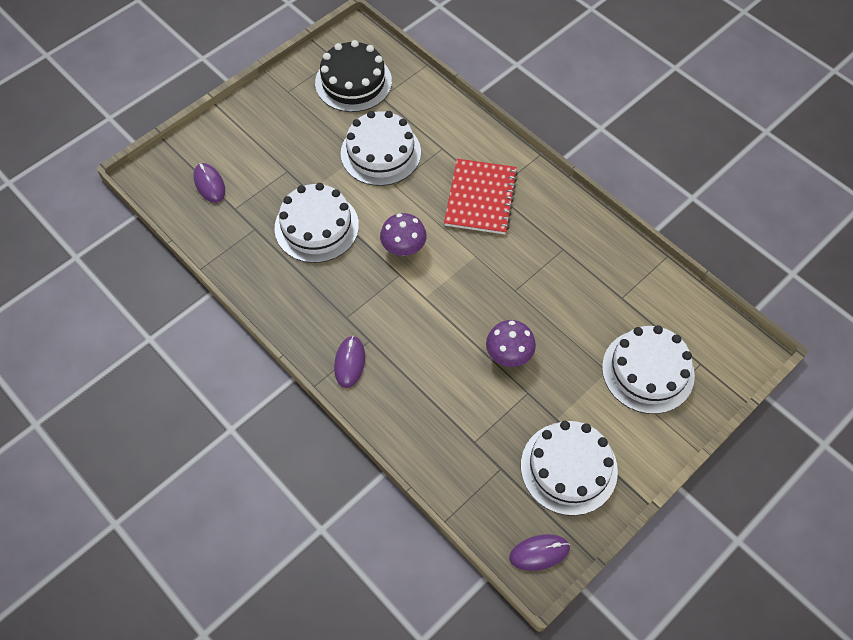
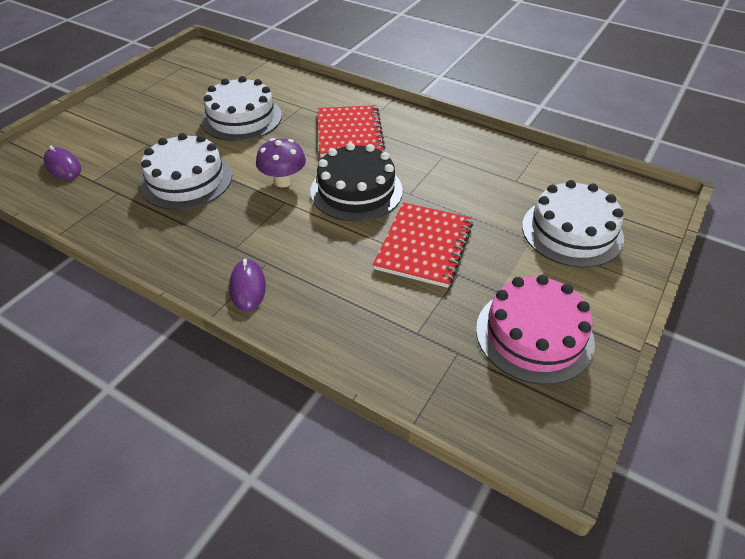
camera: 15 degrees left, 15 degrees down
black cake [315,40,392,112] -> black cake moved to [310,143,403,222]
purple mushroom [486,320,536,367] -> red notebook [373,202,473,288]
purple mouse [509,534,570,571] -> none
white cake [521,421,618,516] -> pink cake [476,275,595,385]

